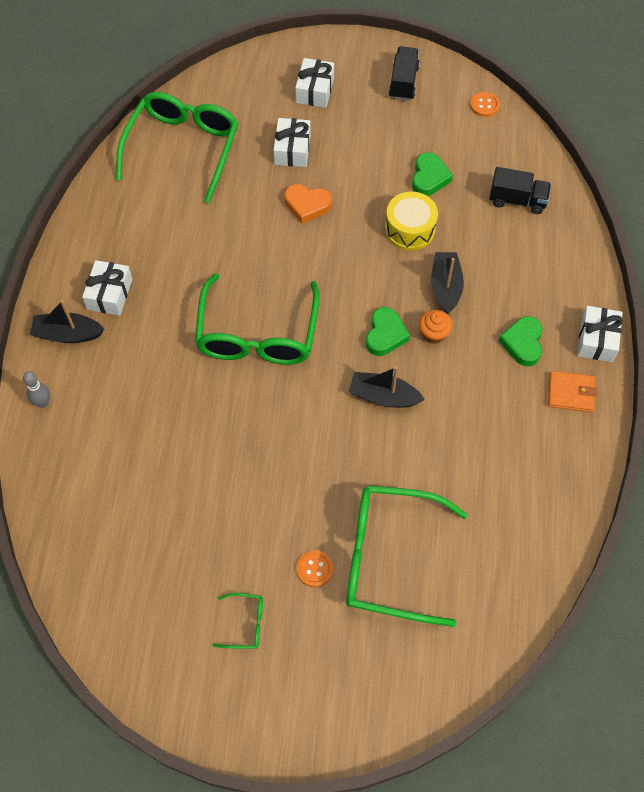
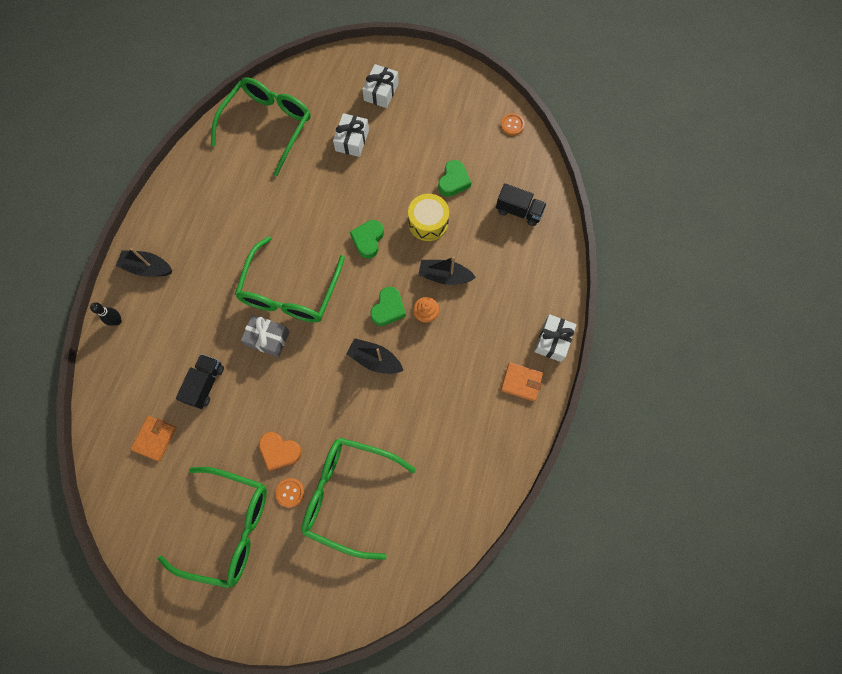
camera: 10 degrees right, 10 degrees up
grey bowling pin [23,371,50,408] -> black bowling pin [90,302,122,326]
white gift [82,260,132,316] -> none
green glasses [212,593,263,649] -> green glasses [158,467,267,588], size x2.42
orange heart [284,184,332,224] -> orange heart moved to [259,432,302,471]
black truck [389,46,420,100] -> black truck moved to [176,354,224,409]
black boat [431,252,464,314] -> black boat turned 90 degrees counterclockwise [418,256,476,285]
green heart [499,316,543,366] -> green heart moved to [350,220,384,259]
none -> orange wallet [131,416,176,461]
none -> grey gift [241,315,290,357]

